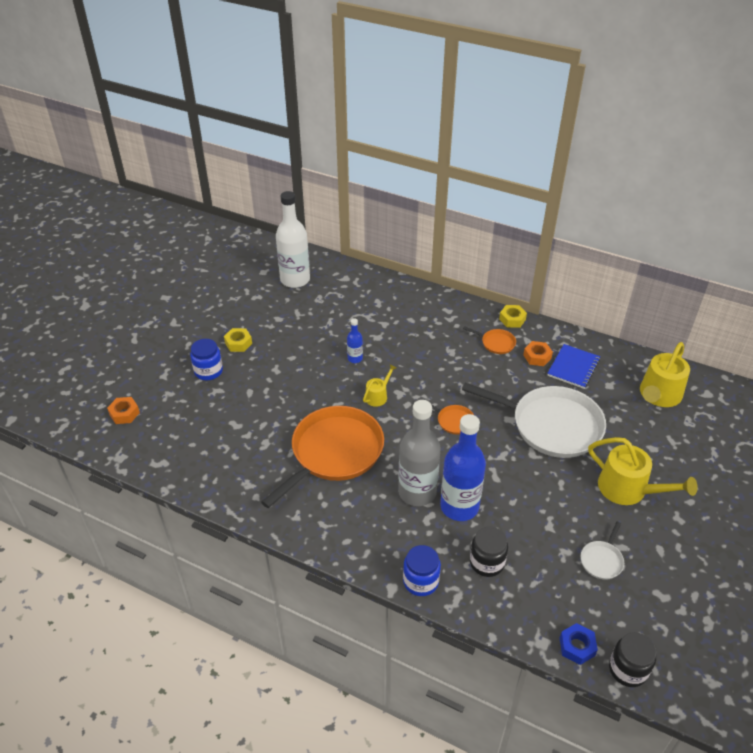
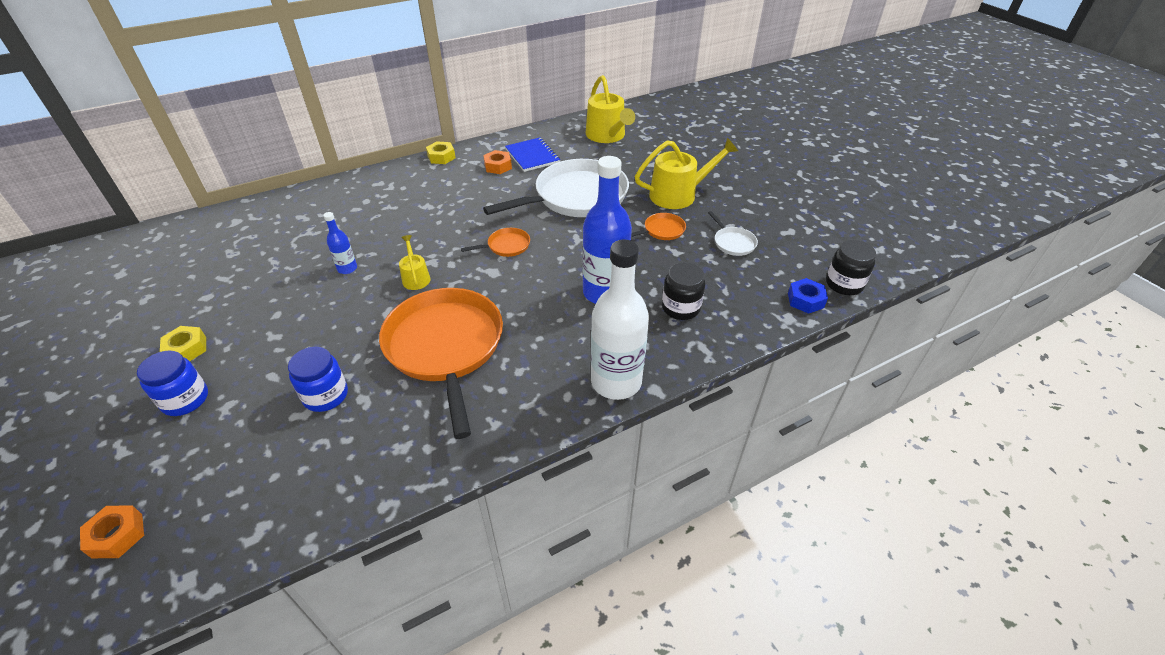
camera: 55 degrees left, 0 degrees up
white bottle [276,191,310,288] -> white bottle moved to [591,239,649,400]
grey bottle [398,400,440,506] -> none
blue jar [403,545,441,596] -> blue jar moved to [288,346,348,412]
orange pan [463,326,516,354] -> orange pan moved to [631,213,686,240]

